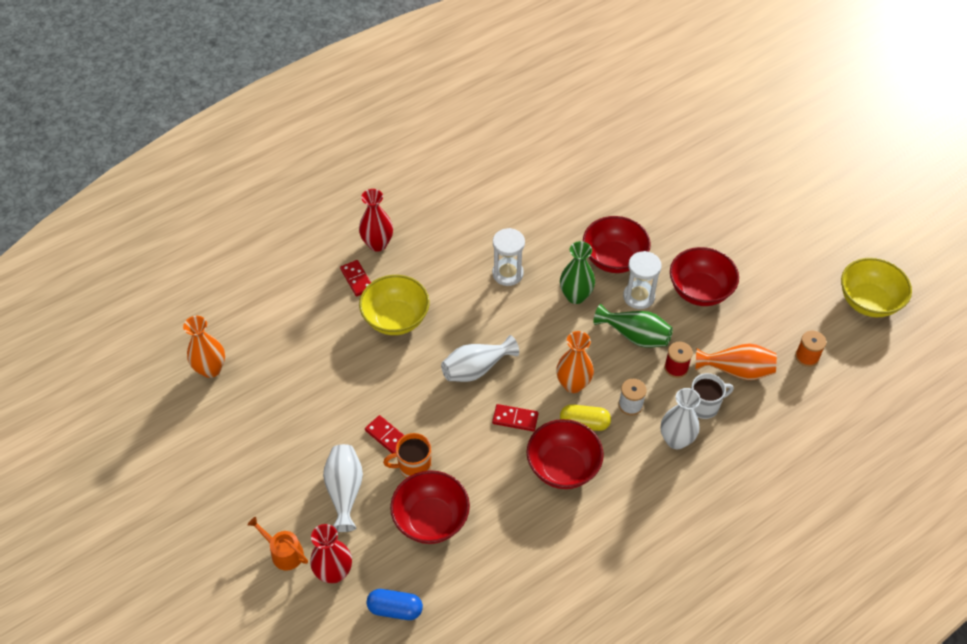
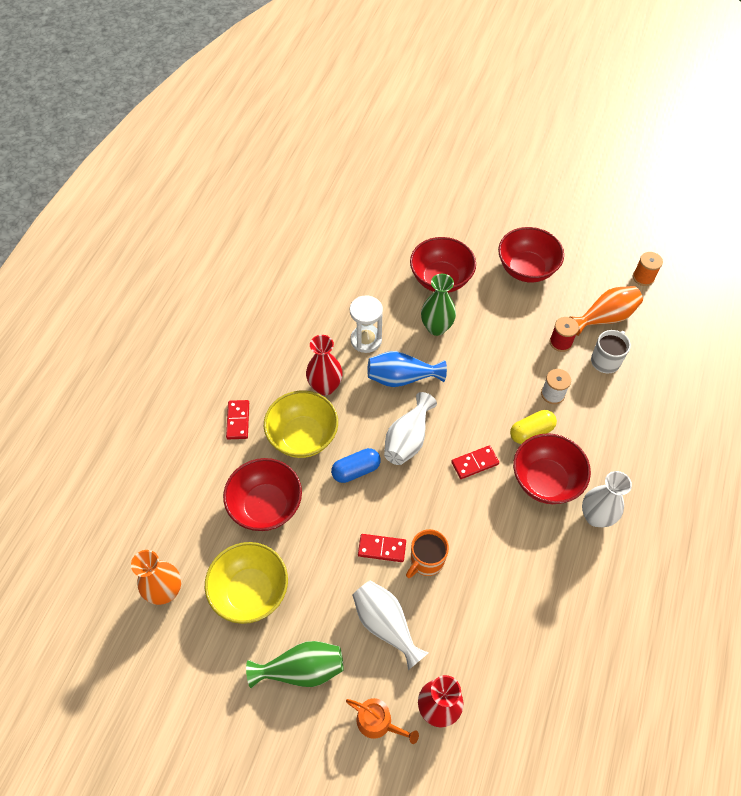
camera: 35 degrees left, 5 degrees up
orange watering can [248,517,308,570] -> orange watering can turned 150 degrees counterclockwise [346,698,419,744]
red domino [340,260,371,296] -> red domino turned 60 degrees clockwise [226,400,249,439]
red vase [359,189,393,252] -> red vase moved to [306,335,343,395]
blue capsule [366,589,423,620] -> blue capsule moved to [331,448,381,483]
red bowl [390,470,470,544] -> red bowl moved to [223,458,302,531]
orange vase [556,331,594,393] -> none
green vase [593,304,673,348] -> green vase moved to [246,641,344,688]
white hourglass [623,251,662,309] -> none
white vase [661,388,701,449] -> white vase moved to [582,471,632,527]
yellow bowl [841,258,912,317] -> yellow bowl moved to [205,542,288,624]
none -> blue vase [367,351,447,387]

